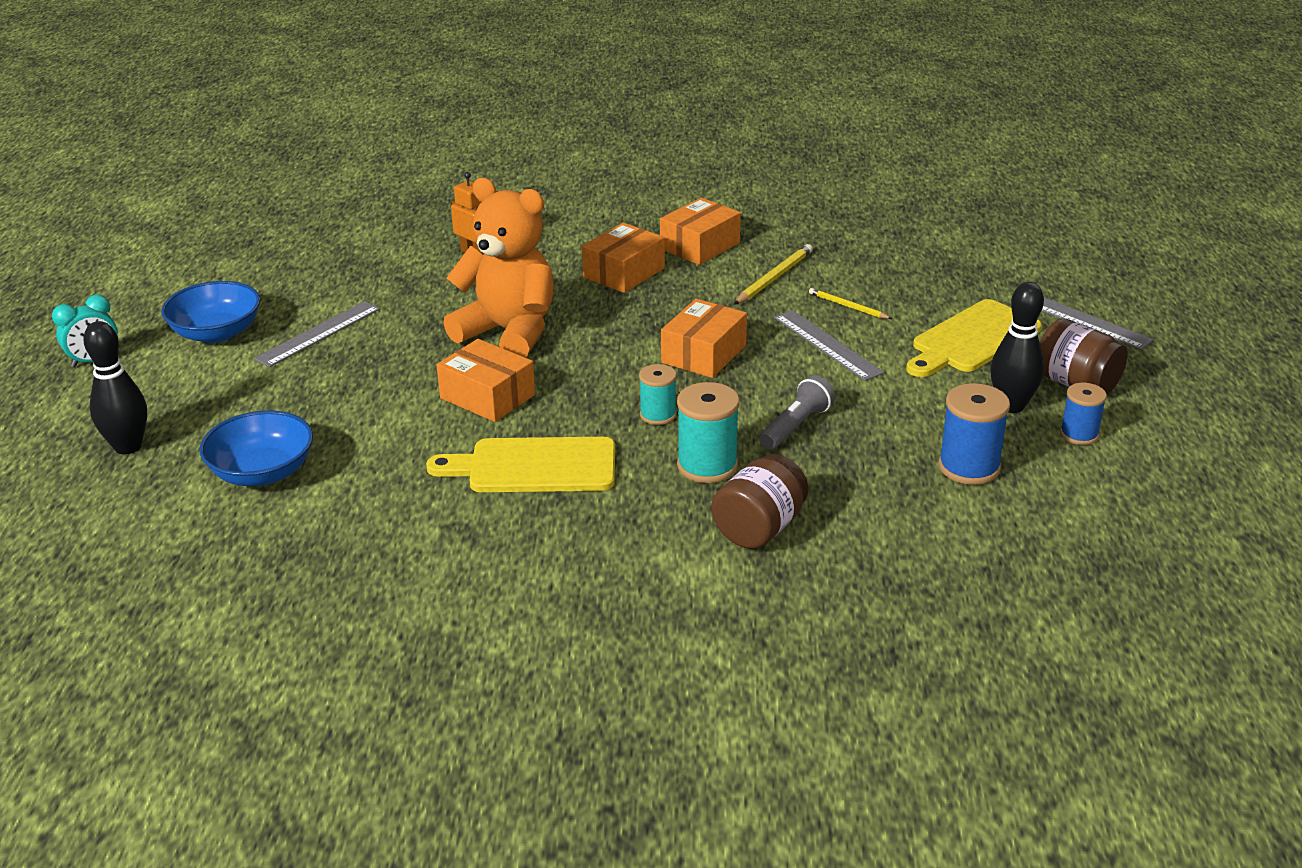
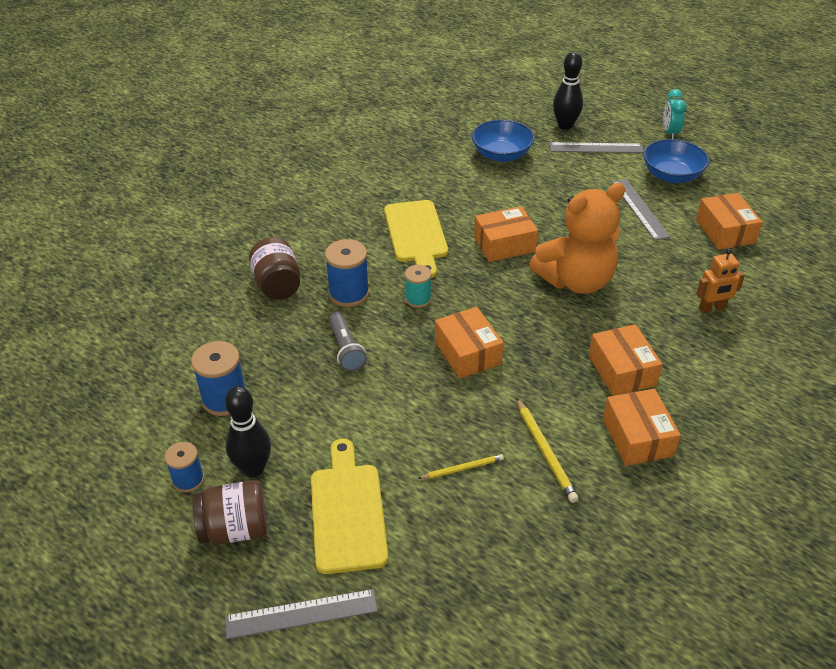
camera: 125 degrees right, 10 degrees up
yellow cutting board [426,437,615,492] -> yellow cutting board turned 135 degrees clockwise [384,200,448,278]
turquoise spool [677,382,740,483] -> blue spool [325,239,369,307]
grey ruler [774,310,884,381] -> grey ruler moved to [550,142,644,153]
none -> orange box [696,193,763,250]

